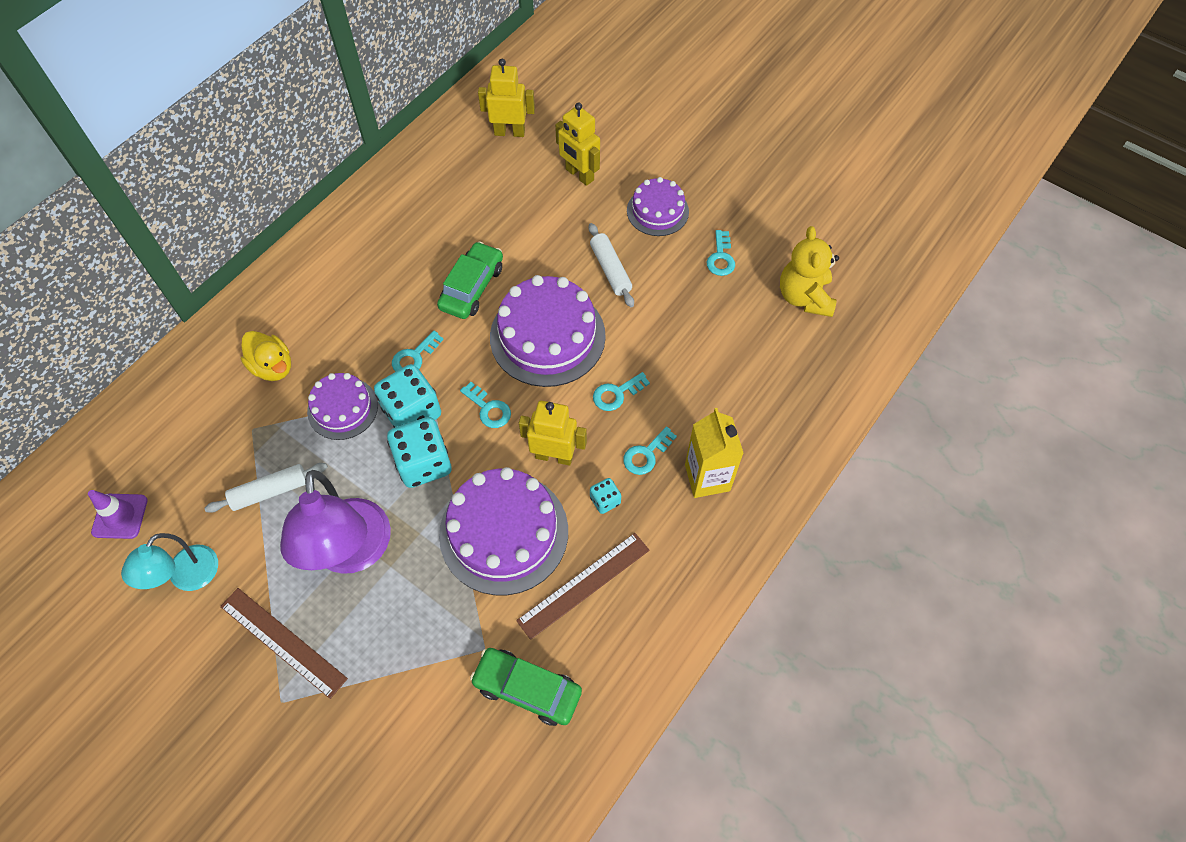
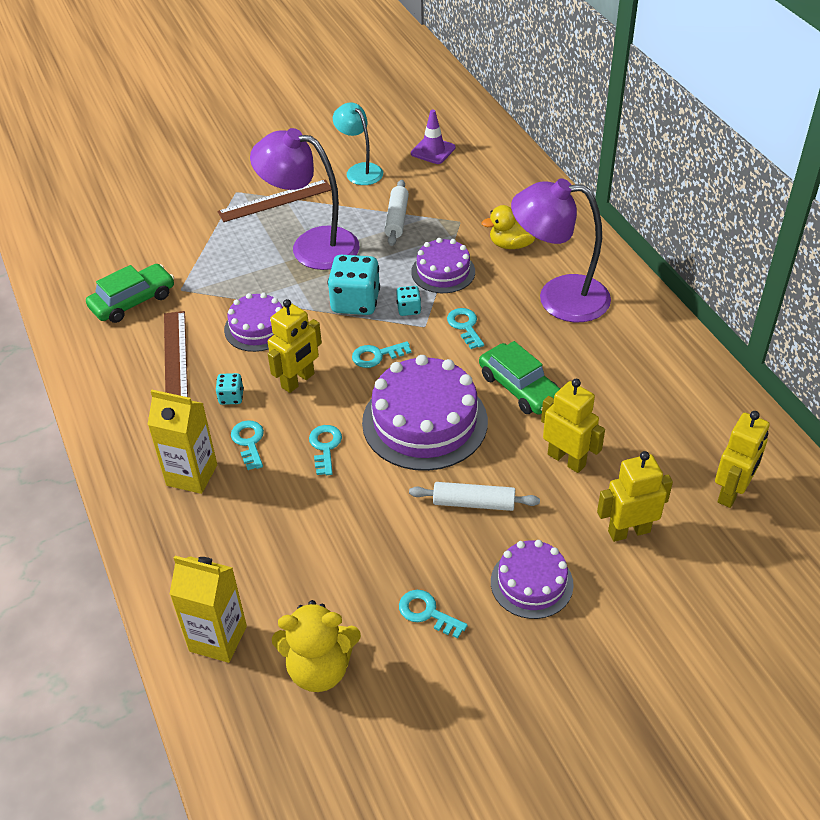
camera: 120 degrees right, 15 degrees down
turquoise dice [374,364,441,428] -> turquoise dice [396,286,421,316], size x0.49
purple cake [439,467,568,595] -> purple cake [224,293,283,352], size x0.58
yellow teddy bear [780,226,839,317] -> yellow teddy bear turned 150 degrees clockwise [272,600,361,692]
none -> yellow carton [170,556,247,663]
none -> purple lamp [511,179,611,322]
none -> yellow robot [541,379,605,473]

